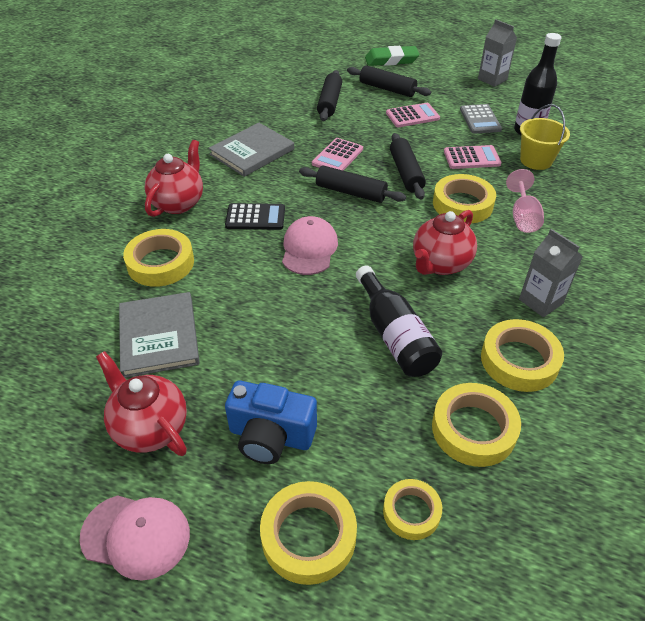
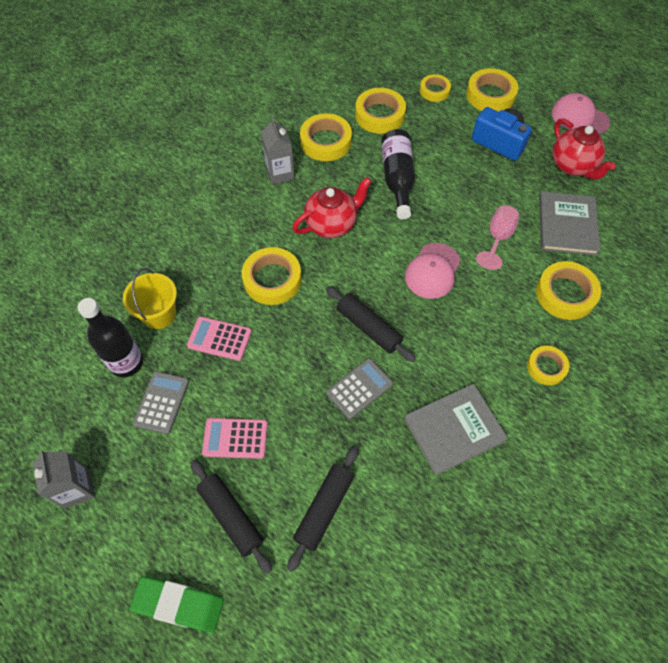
camera: 160 degrees left, 15 degrees up
red teapot [145,140,203,217] -> yellow tape [527,346,570,385]
black calculator [225,203,285,230] -> none
pink calculator [312,138,363,171] -> grey calculator [326,358,393,419]
black rolling pin [390,133,426,200] -> none
pink goblet [506,169,544,233] -> pink goblet moved to [476,205,519,270]

